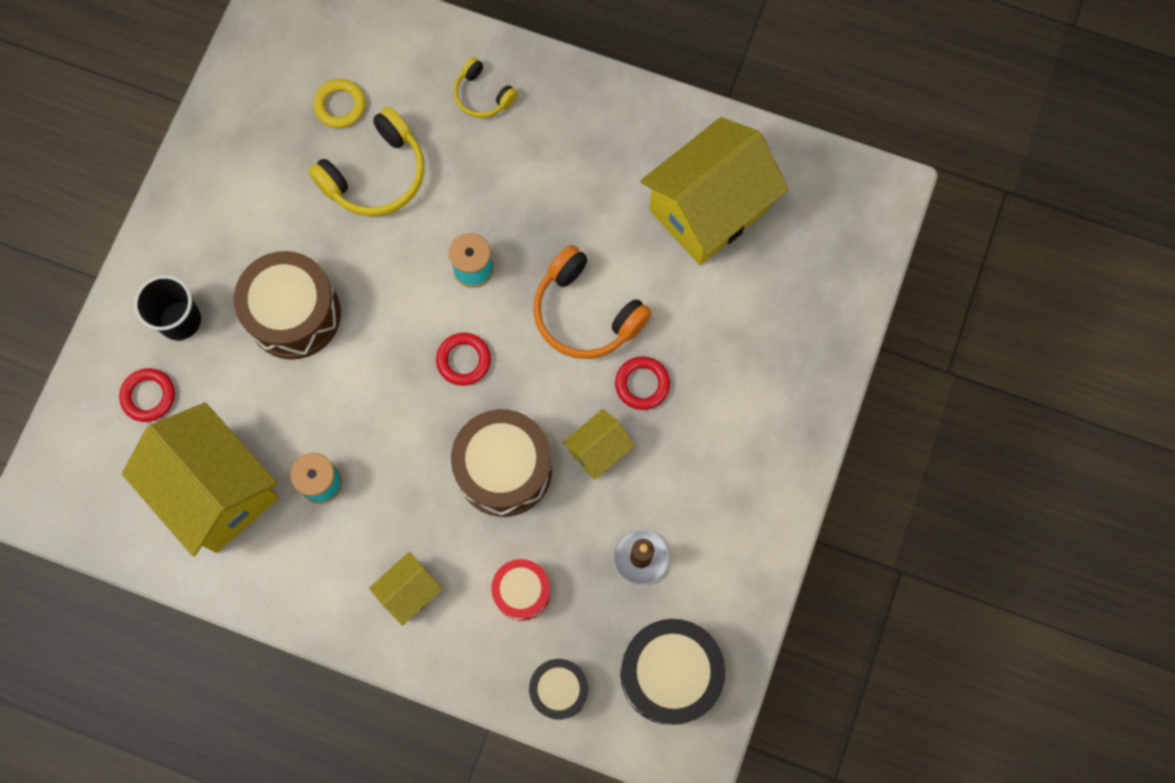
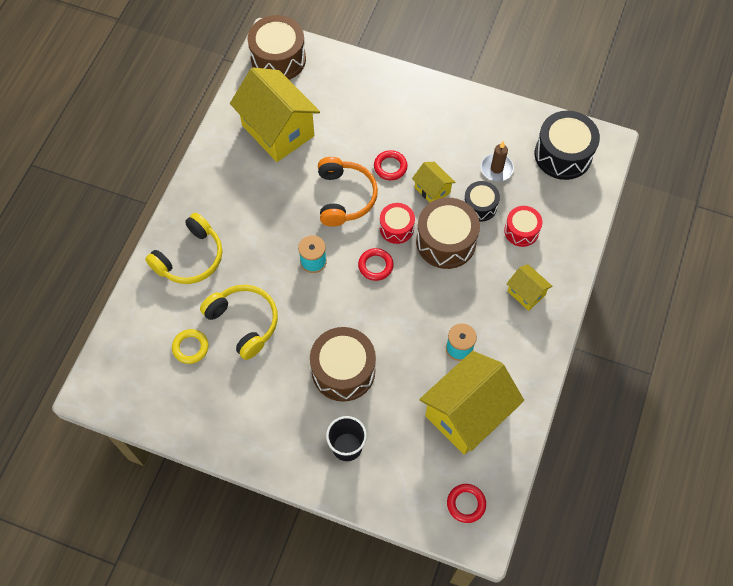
camera: 90 degrees left, 10 degrees down
red ring [119,368,175,422] -> red ring moved to [447,484,486,523]
yellow headphones [453,57,518,118] -> yellow headphones [145,213,222,284], size x1.75
black drum [529,659,588,720] -> black drum moved to [464,181,500,222]
orange headphones [533,245,652,359] -> orange headphones turned 45 degrees counterclockwise [318,157,378,227]
none -> brown drum [248,15,306,80]
none -> red drum [380,203,415,244]

